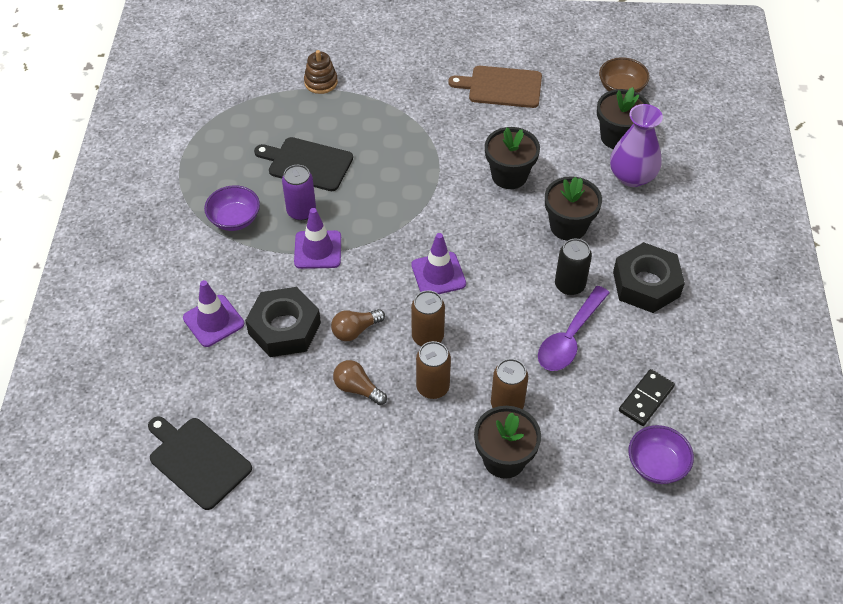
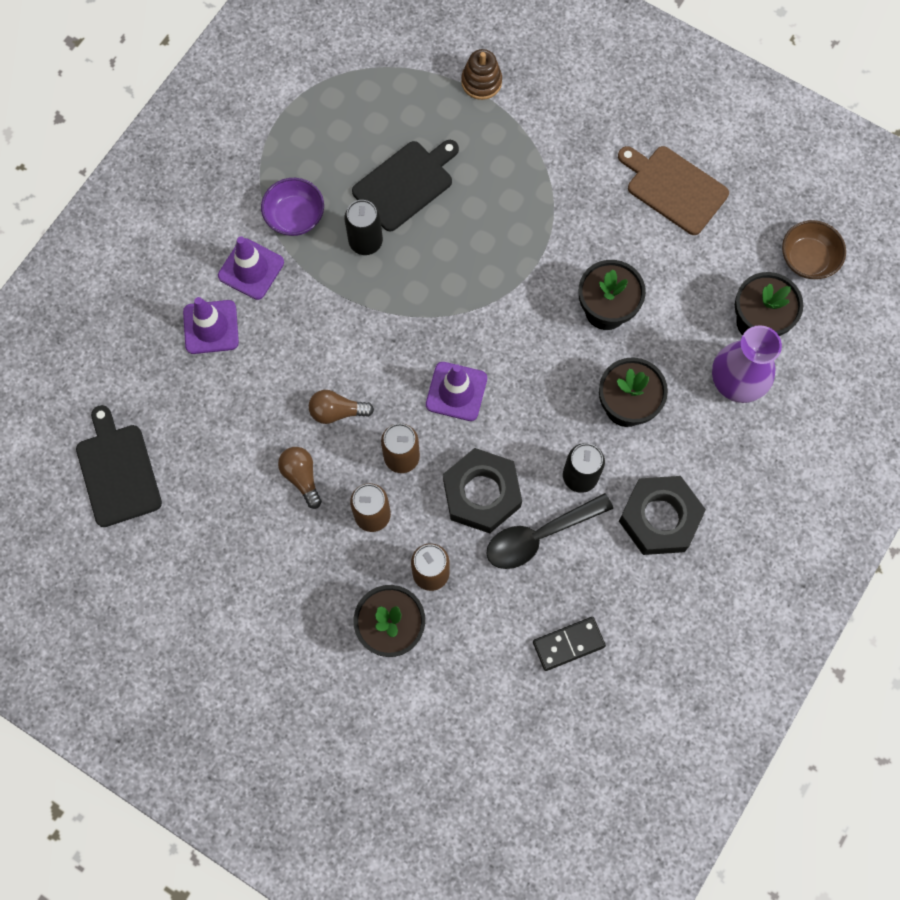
camera: 30 degrees right, 20 degrees up
black nut [245,287,321,357] -> black nut moved to [443,448,522,534]
black cutting board [254,137,353,191] -> black cutting board turned 90 degrees clockwise [352,140,459,232]
purple can [282,165,316,221] -> black can [345,200,383,255]
purple traffic cone [294,208,341,269] -> purple traffic cone moved to [218,236,284,300]
purple spoon [538,286,610,371] -> black spoon [486,493,613,569]
purple bowl [628,425,694,484] -> none

